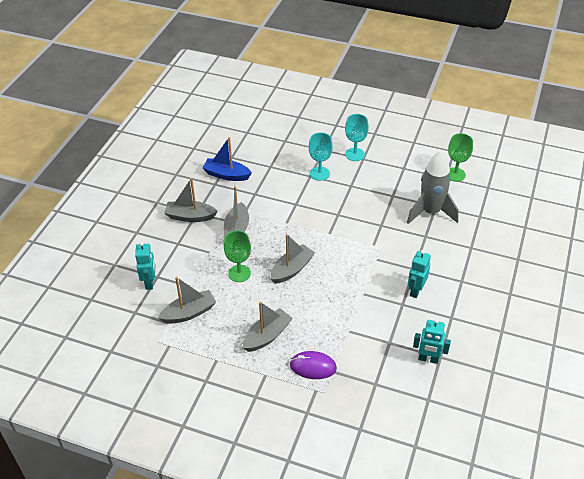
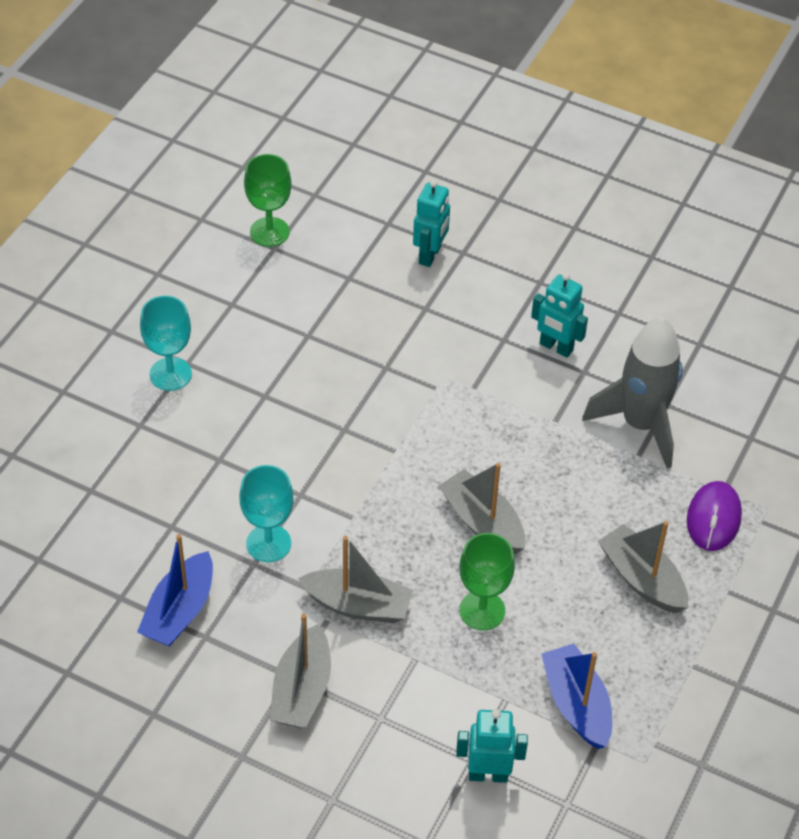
camera: 85 degrees left, 5 degrees up
grey boat [158,277,216,324] -> blue boat [541,643,612,749]
turquoise goblet [309,133,333,181] -> turquoise goblet moved to [239,465,294,562]
grey rocket [407,151,459,224] -> grey rocket moved to [582,316,683,469]
turquoise robot [413,319,451,364] -> turquoise robot moved to [413,180,450,267]

